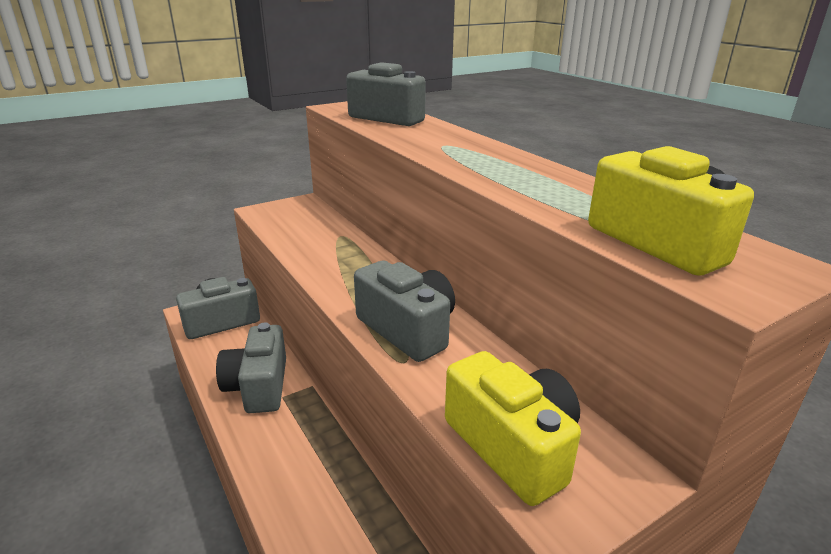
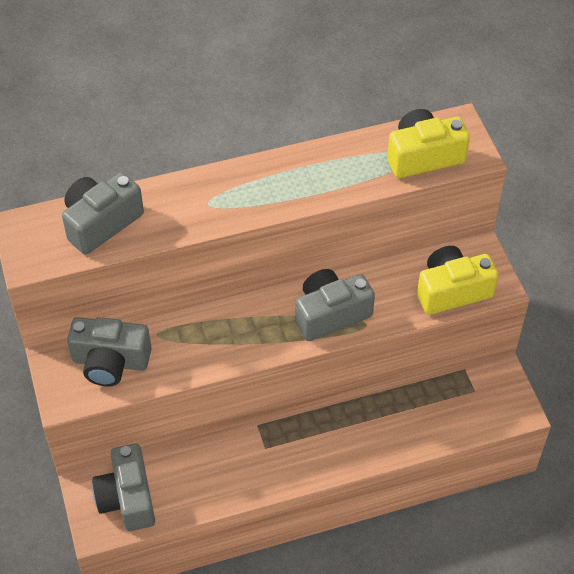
camera: 75 degrees left, 25 degrees up
grey camera [216,322,286,413] -> grey camera moved to [67,317,152,386]

